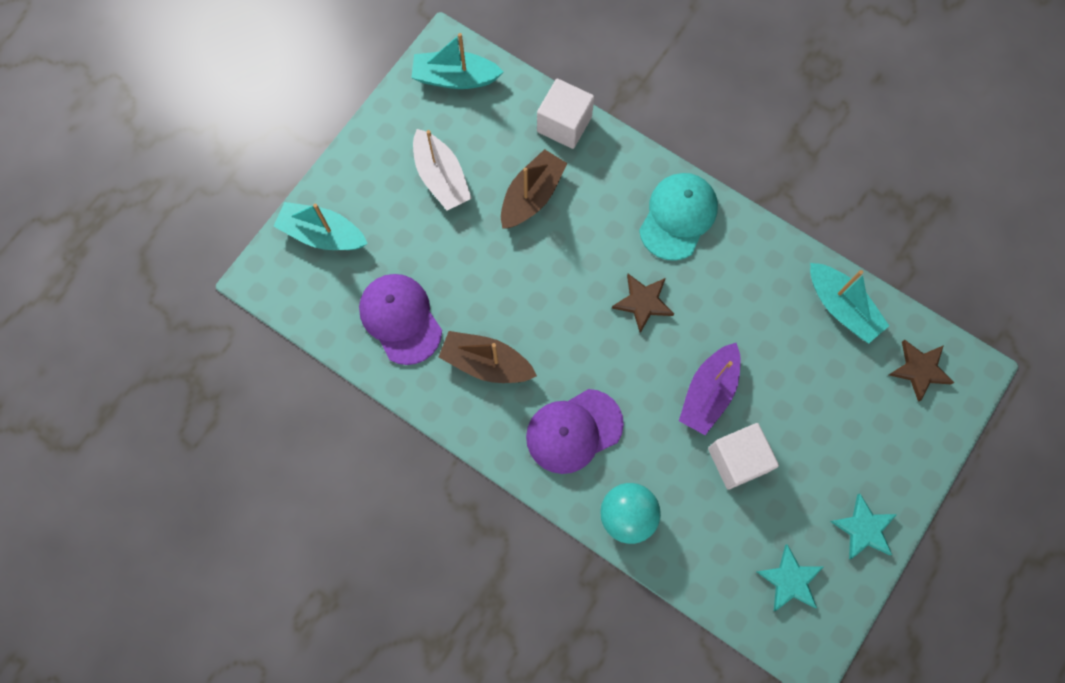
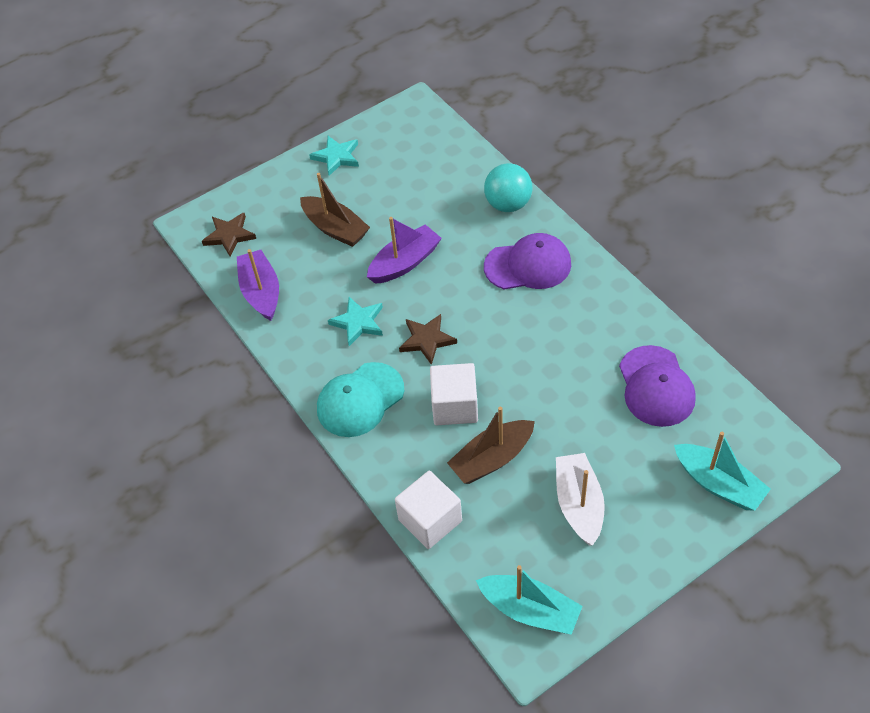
camera: 155 degrees left, 20 degrees down
brown boat [439,331,537,383] -> brown boat moved to [300,173,370,247]
white cube [708,423,779,490] -> white cube moved to [430,363,478,425]
turquoise star [757,544,823,611] -> turquoise star moved to [328,297,383,346]
turquoise boat [810,263,889,343] -> purple boat [237,249,279,321]

